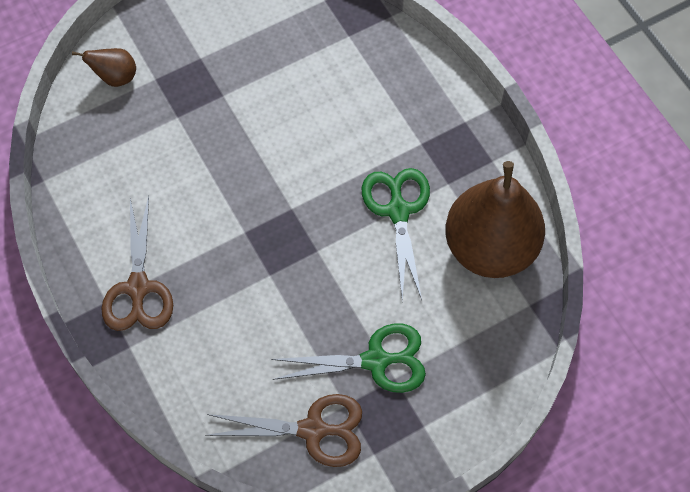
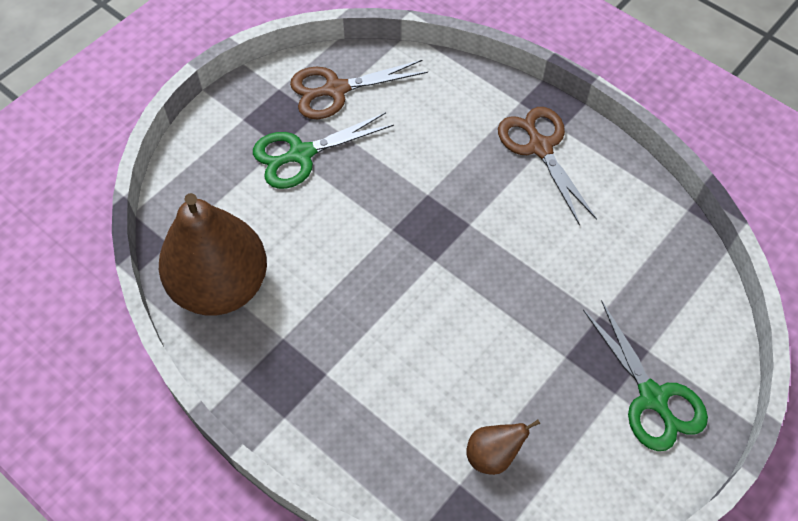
camera: 160 degrees right, 5 degrees down
brown pear [72,48,136,87] -> brown pear moved to [467,420,540,475]
green scissors [362,168,430,301] -> green scissors moved to [583,300,708,451]

